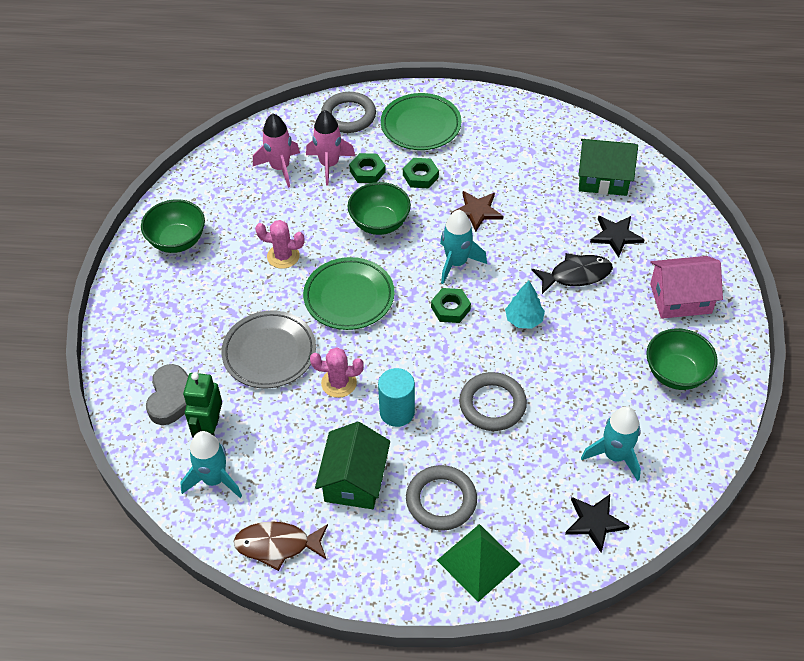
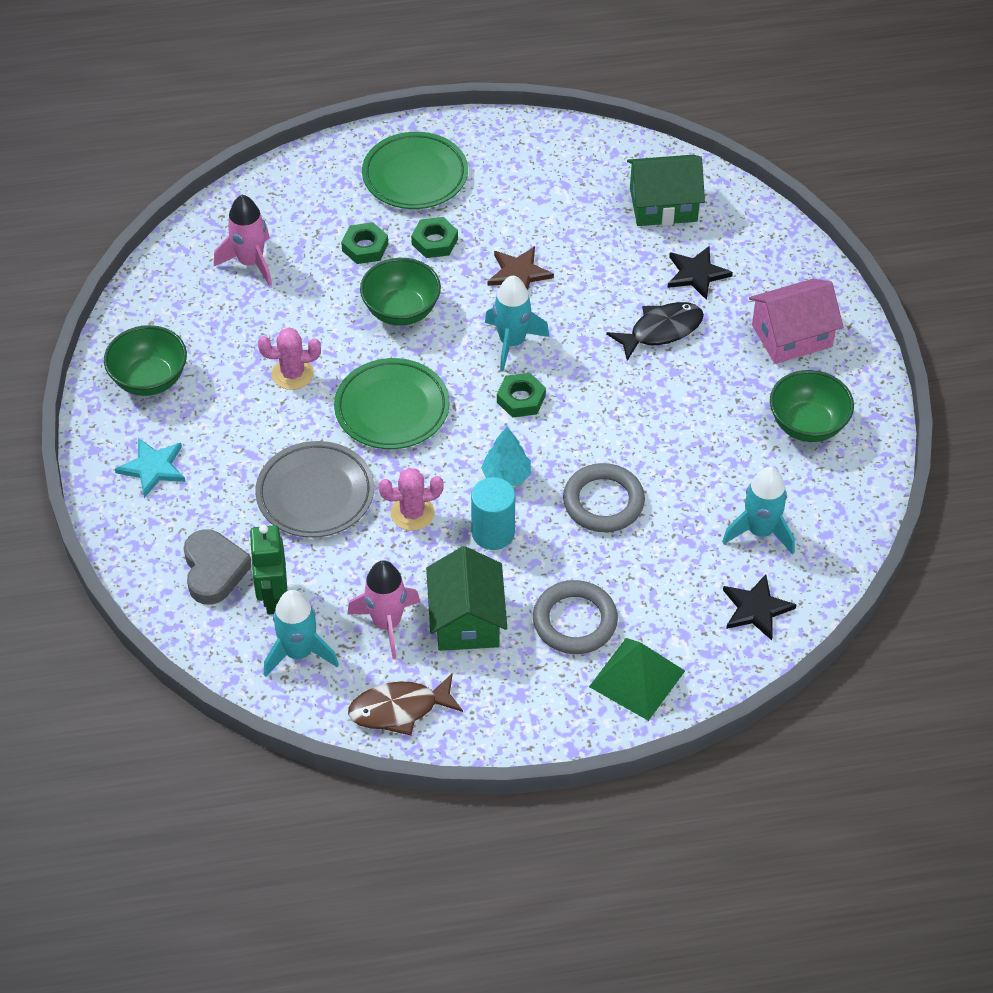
camera: 15 degrees left, 0 degrees up
pink rocket [306,110,355,186] -> pink rocket moved to [347,560,420,659]
grey ring [321,92,376,133] -> none
turquoise tree [505,281,545,329] -> turquoise tree moved to [481,427,531,486]
none -> turquoise star [115,438,186,498]

